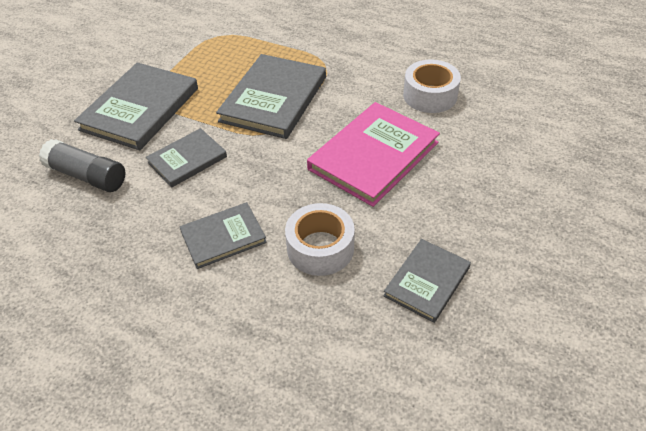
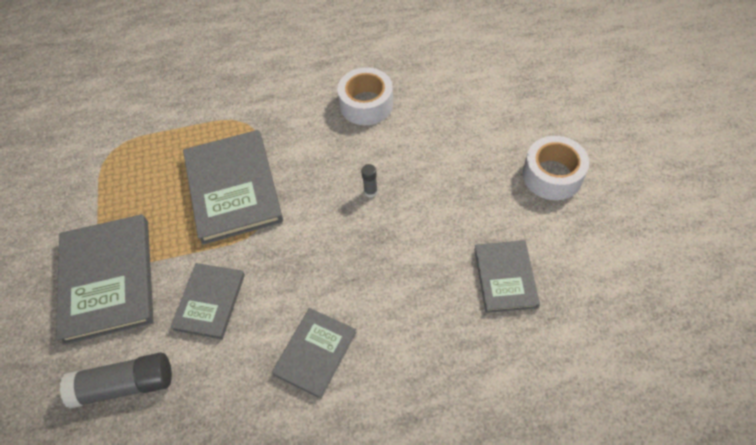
camera: 35 degrees left, 10 degrees up
white tape [285,203,355,276] -> white tape moved to [523,136,589,200]
pink book [307,102,440,207] -> grey glue stick [361,164,378,198]

